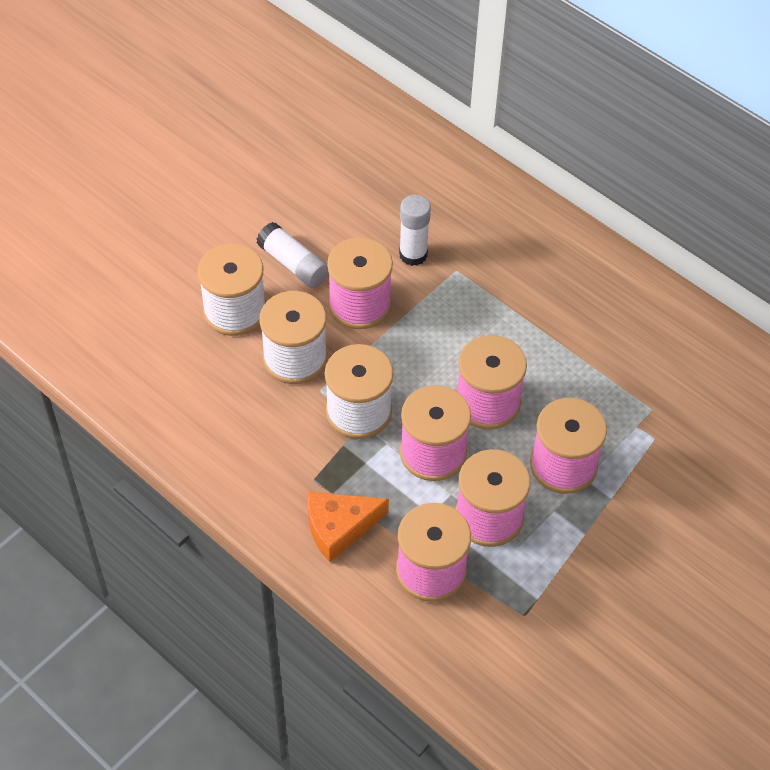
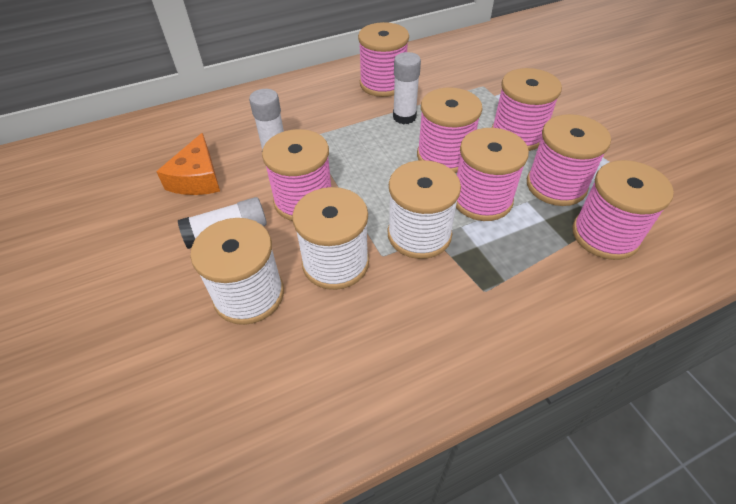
camera: 65 degrees left, 5 degrees down
orange cheese [308,492,389,562] -> orange cheese moved to [156,133,220,195]
none -> pink spool [358,22,409,97]
none -> white glue stick [393,52,421,124]

